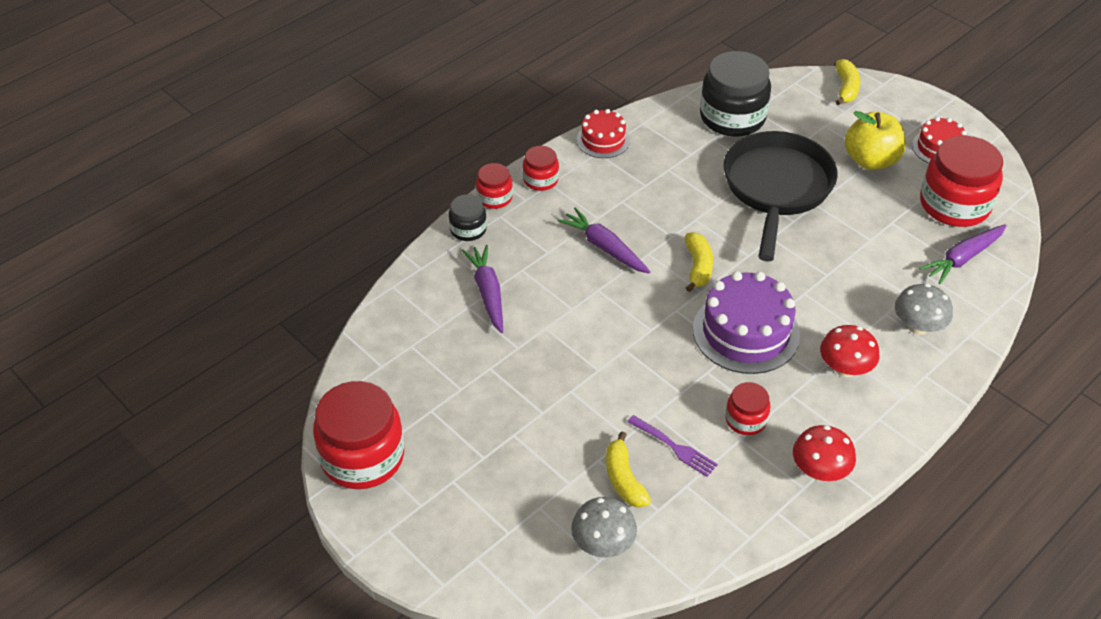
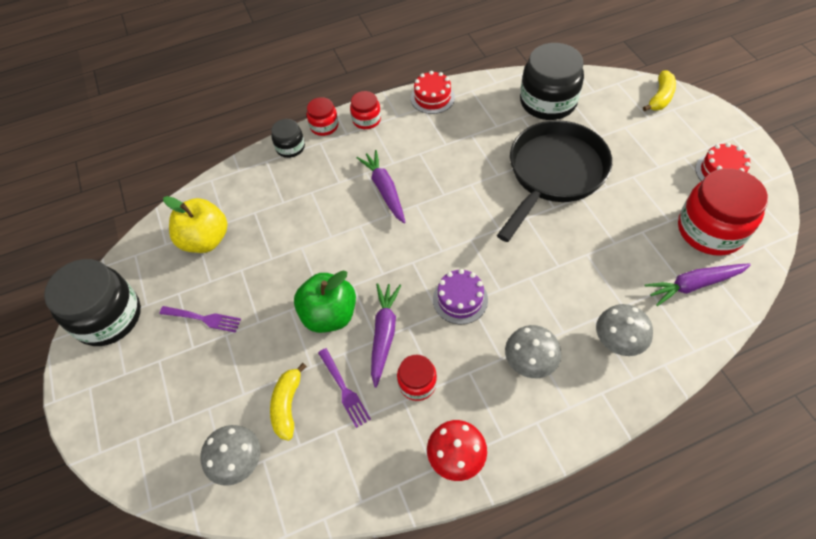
camera: 25 degrees right, 10 degrees up
red jar [313,381,404,489] -> black jar [44,259,141,346]
purple carrot [462,245,503,333] -> purple carrot moved to [371,283,401,388]
yellow banana [685,232,713,292] -> none
purple cake [693,271,800,374] -> purple cake [433,269,488,324], size x0.58
red mushroom [820,325,879,377] -> grey mushroom [505,325,561,378]
yellow apple [845,111,906,170] -> yellow apple moved to [163,196,227,253]
none -> purple fork [159,306,241,333]
none -> green apple [294,270,356,333]

